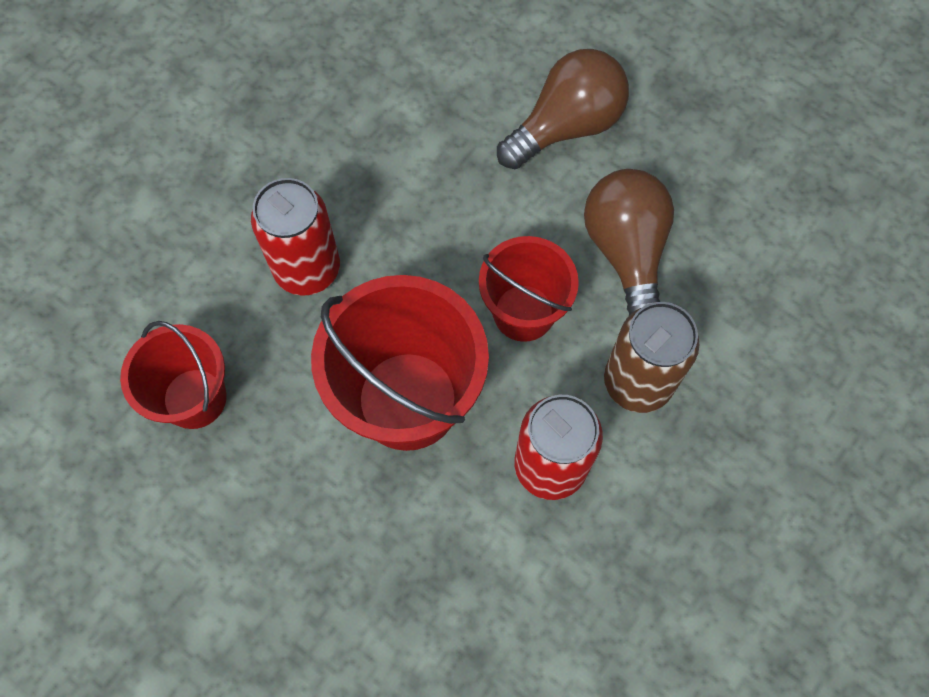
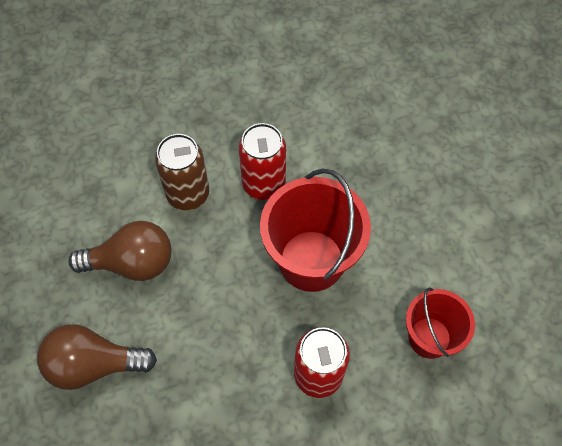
camera: 145 degrees left, 5 degrees down
red bucket [479,236,579,342] -> none
brown light bulb [584,169,674,315] -> brown light bulb turned 120 degrees counterclockwise [68,221,171,281]

